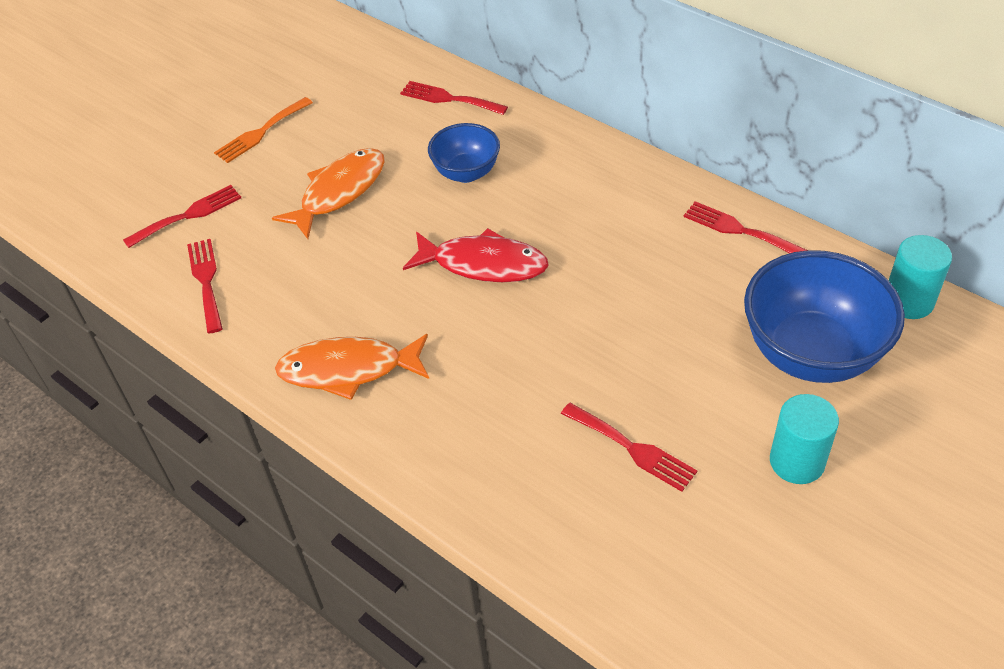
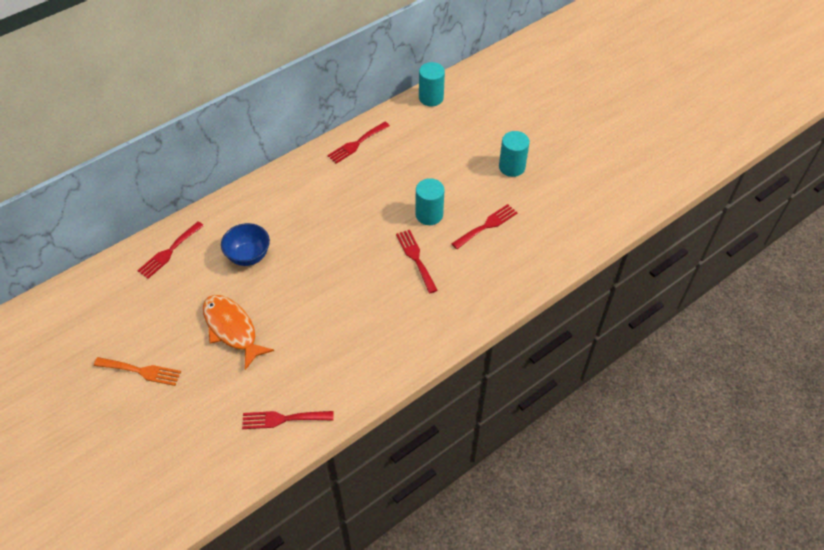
camera: 80 degrees left, 5 degrees up
red fork [123,185,241,248] -> red fork moved to [396,230,438,293]
orange fork [214,97,313,163] -> orange fork turned 45 degrees counterclockwise [94,357,181,386]
orange fish [275,334,429,400] -> none
red fish [403,228,549,282] -> none
blue bowl [744,250,905,383] -> none
none -> turquoise cylinder [416,178,445,225]

